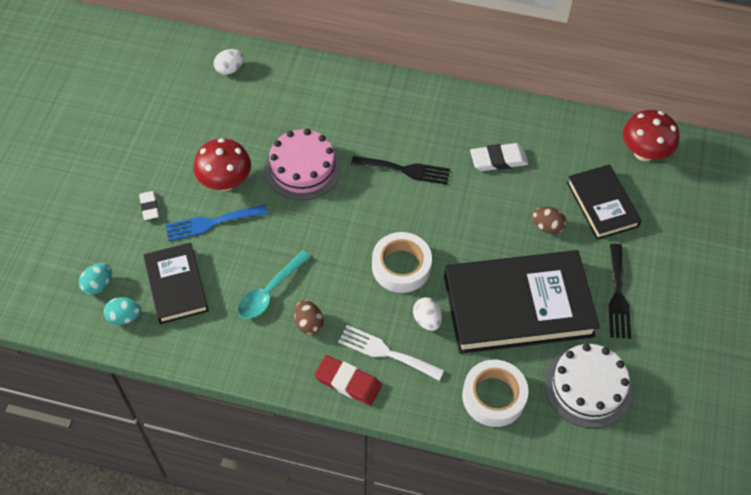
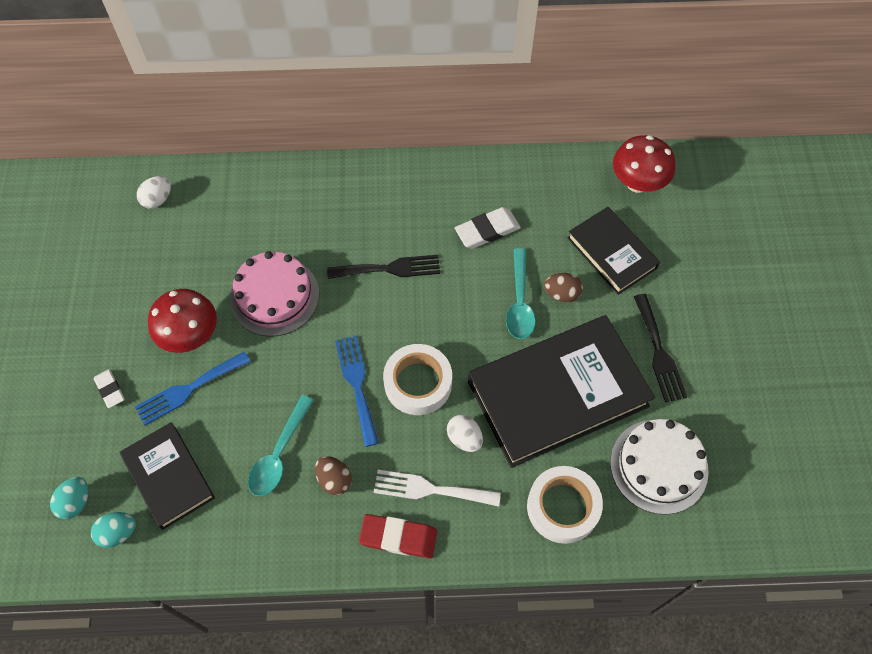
camera: 15 degrees left, 5 degrees up
none -> blue fork [335,335,379,447]
none -> turquoise spoon [506,248,535,339]

